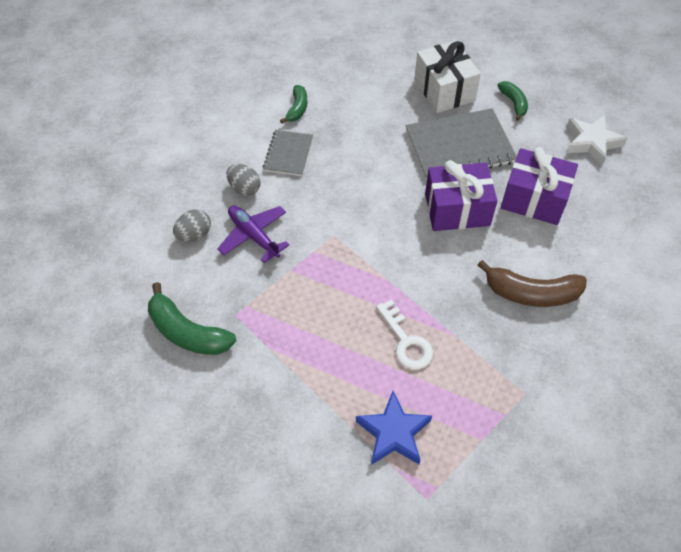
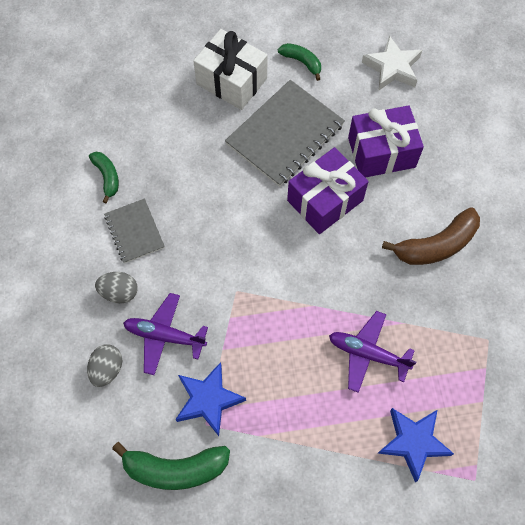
camera: 35 degrees left, 10 degrees up
white key [376,299,433,370] -> purple plane [329,311,416,393]
none -> blue star [175,362,246,436]

